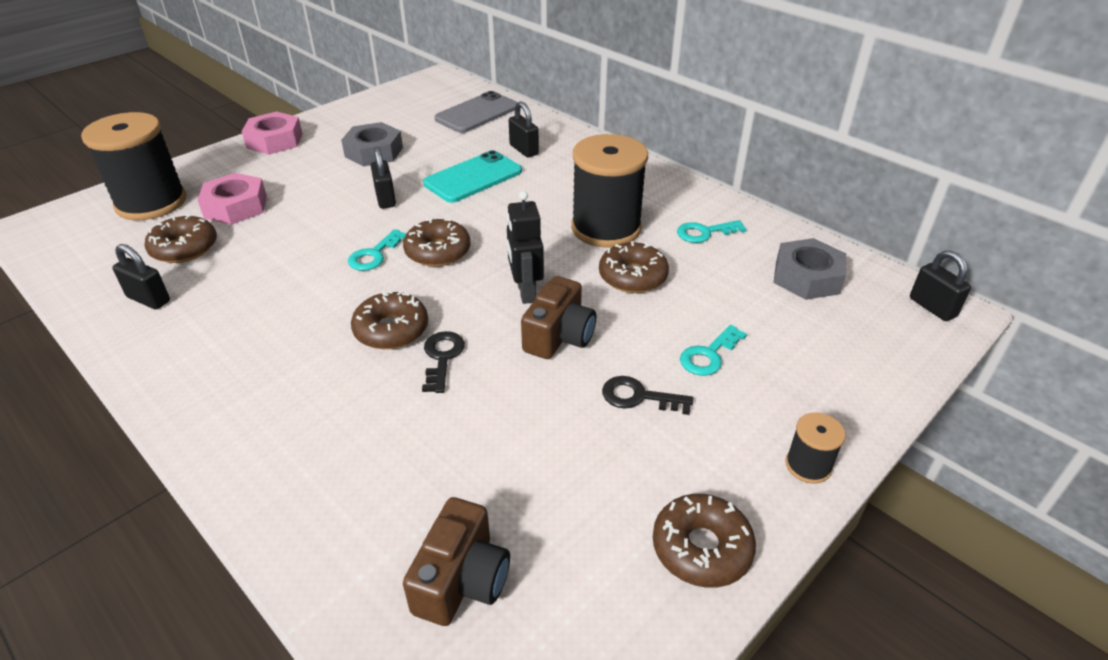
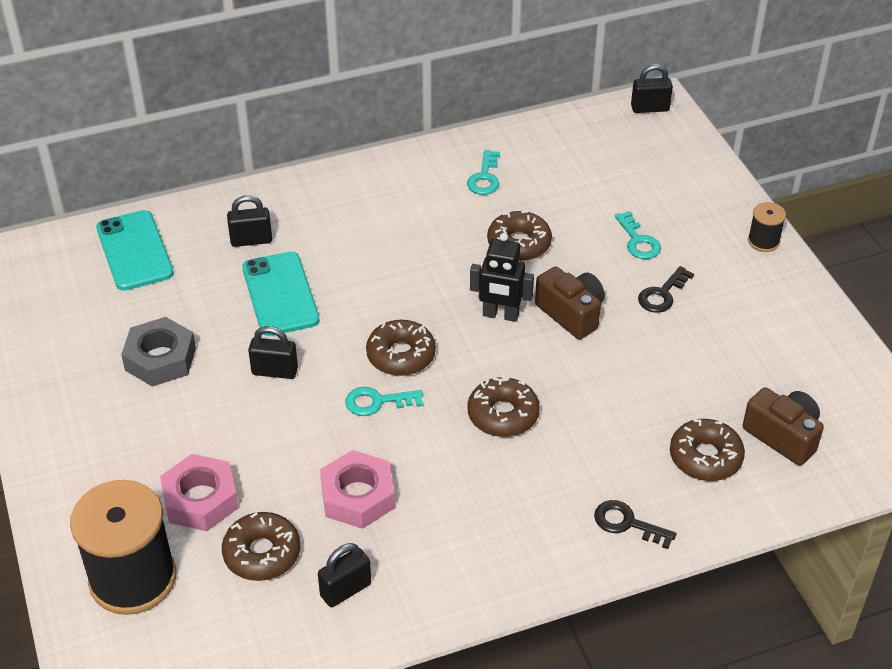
camera: 65 degrees left, 5 degrees up
pink nut [242,111,303,155] -> pink nut moved to [320,450,395,529]
turquoise key [348,229,406,271] -> turquoise key turned 120 degrees clockwise [345,387,423,416]
black key [422,331,465,393] -> black key moved to [594,500,676,549]
grey phone [434,91,518,133] -> turquoise phone [96,210,174,291]
black spool [571,134,648,248] -> none
brown donut [653,494,756,588] -> brown donut moved to [670,419,745,481]
grey nut [773,238,846,300] -> none

